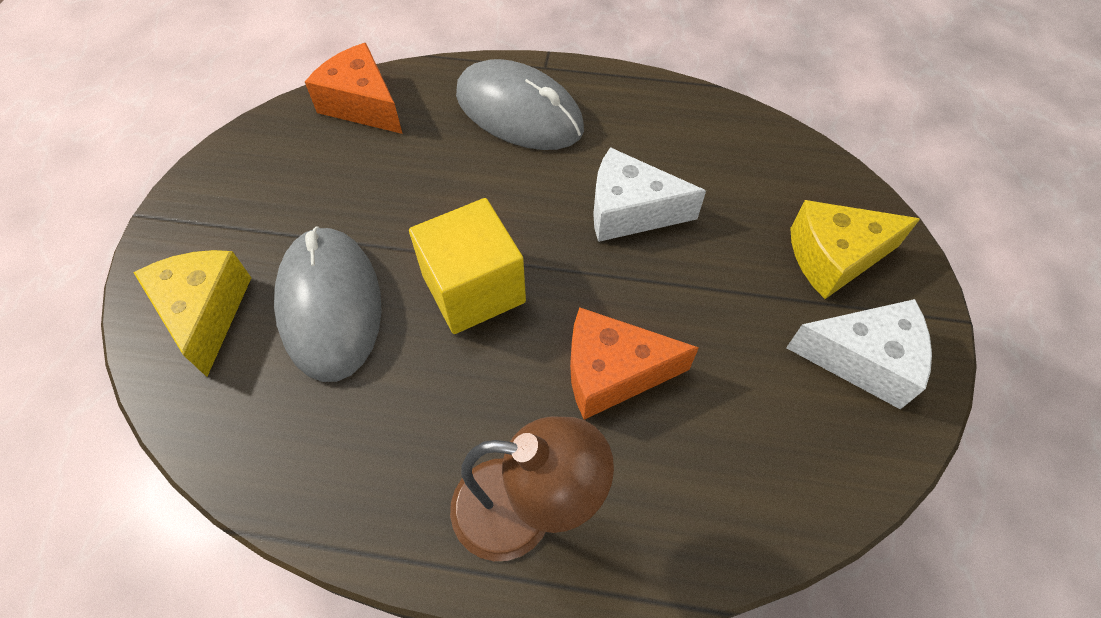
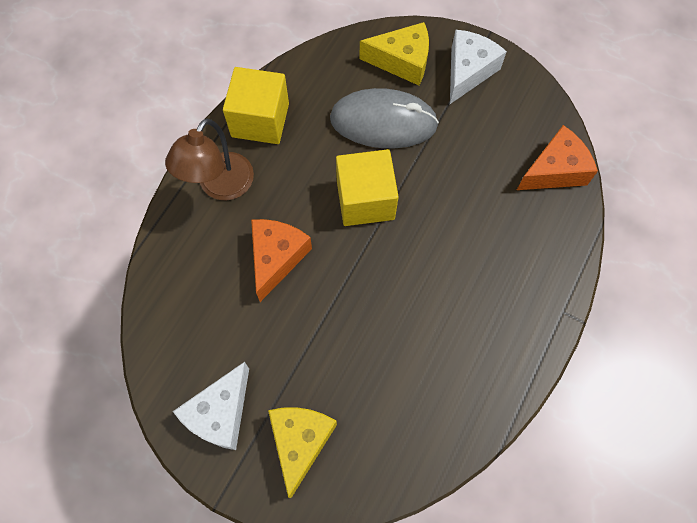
camera: 110 degrees right, 10 degrees up
grey mouse [456,59,584,150] -> none
white cheese [593,147,706,242] -> white cheese moved to [450,30,507,104]
none -> yellow cube [223,67,289,144]

